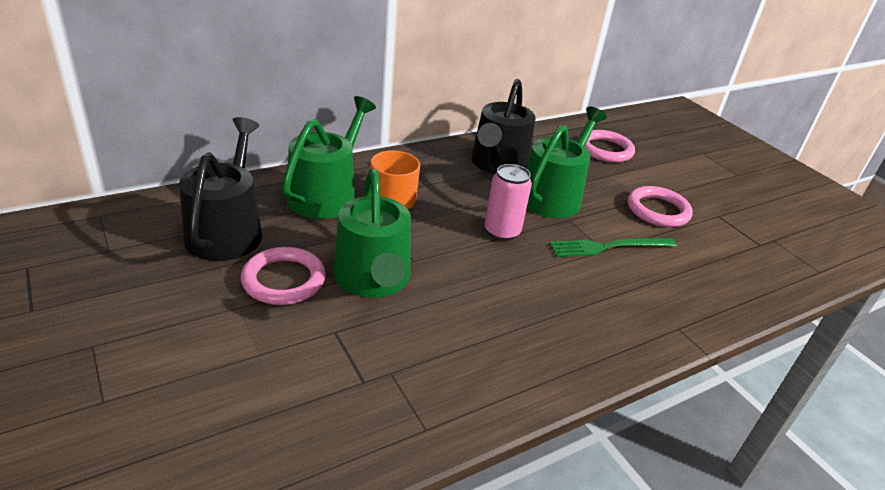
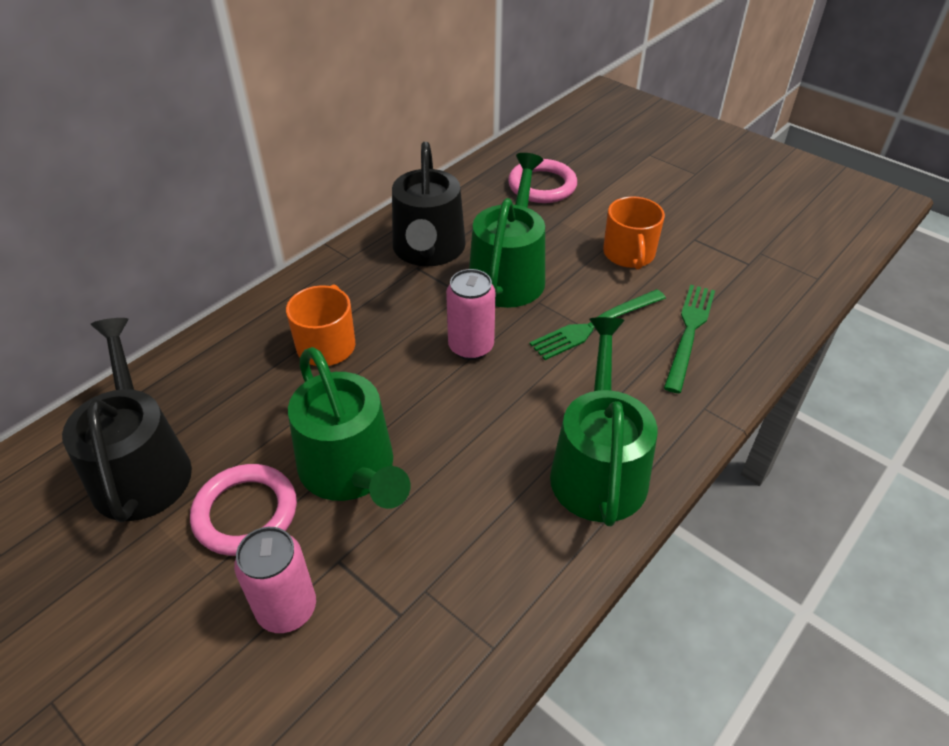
camera: 15 degrees left, 10 degrees up
green watering can [282,96,376,219] -> green watering can moved to [550,317,658,526]
pink ring [627,186,693,227] -> orange mug [603,196,665,270]
none -> pink can [234,527,316,633]
none -> green fork [664,285,715,393]

